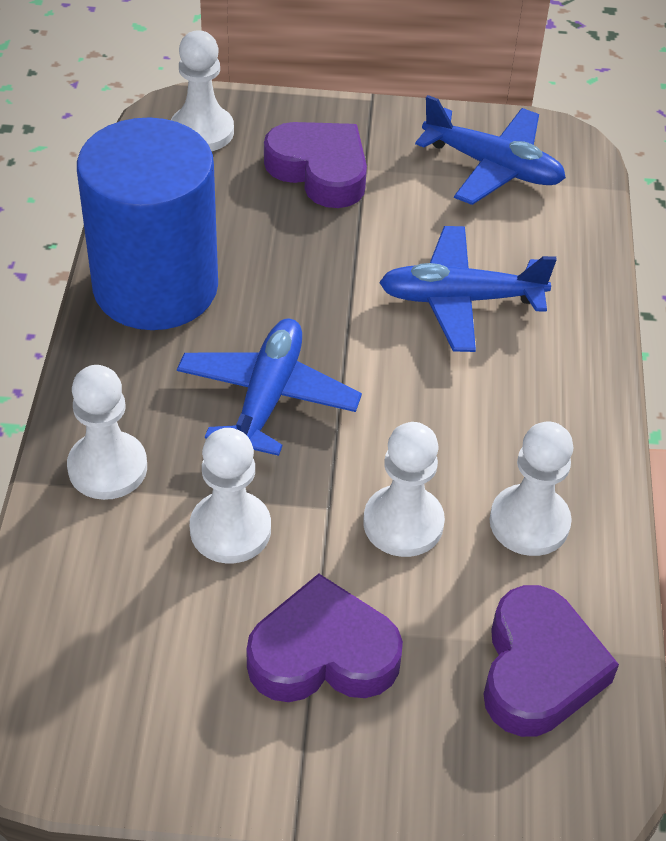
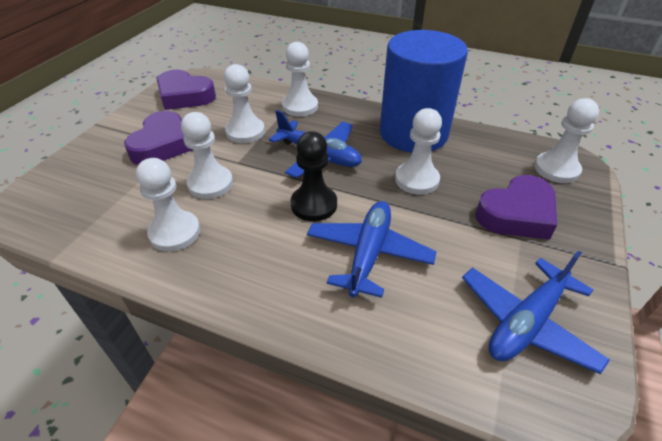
camera: 110 degrees right, 5 degrees down
purple heart [484,585,619,737] -> purple heart moved to [157,70,216,110]
none -> black pawn [290,131,337,221]
none -> white pawn [395,108,442,195]

